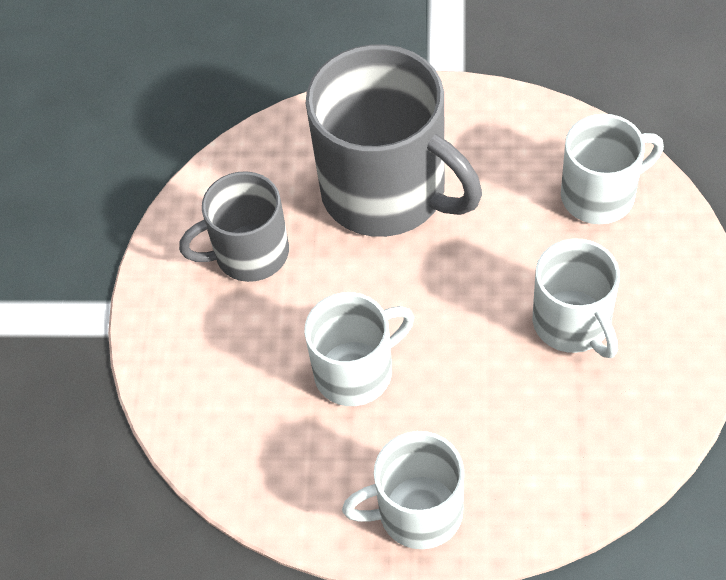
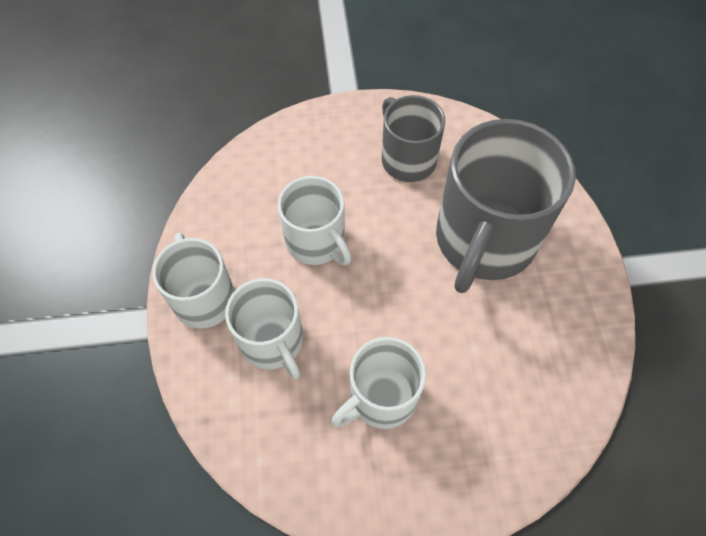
camera: 75 degrees right, 5 degrees up
white mug [561,114,664,224] -> white mug moved to [225,278,303,379]

